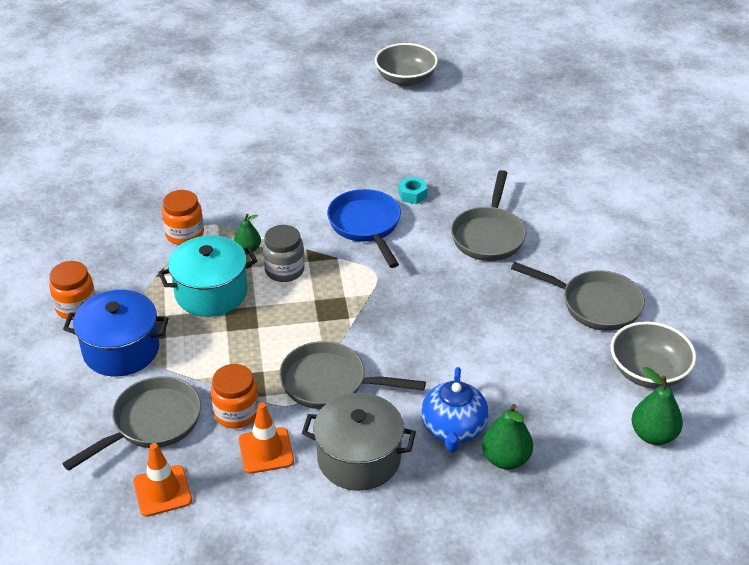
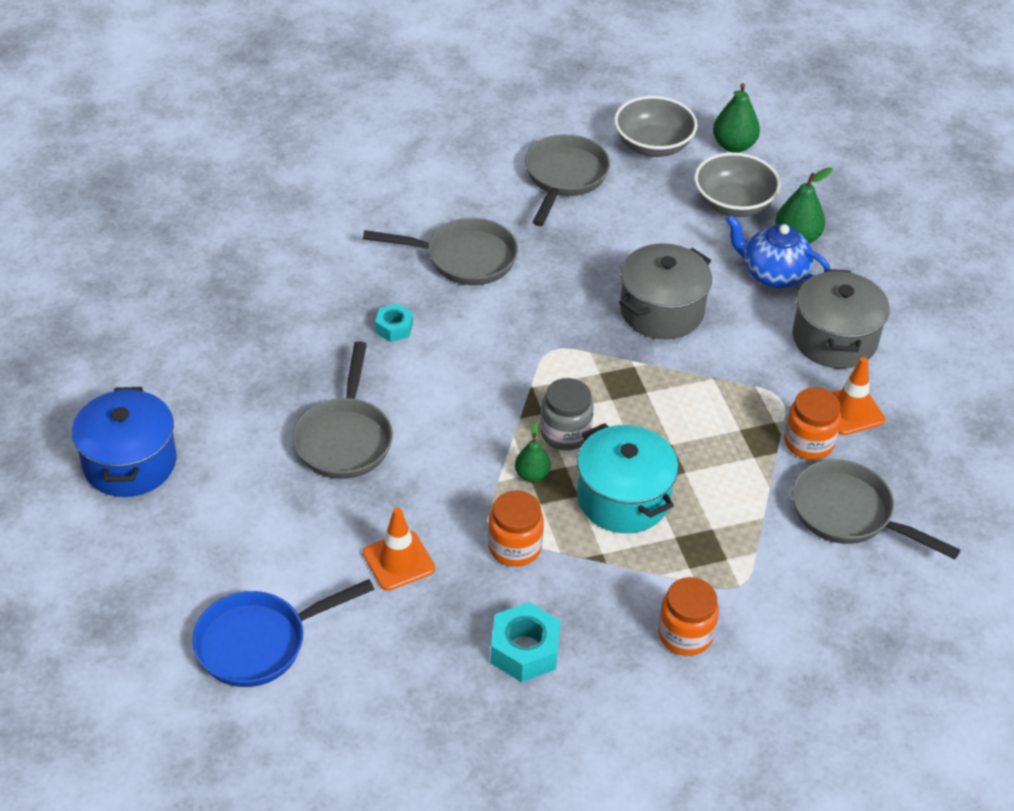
camera: 100 degrees left, 5 degrees up
blue pot [63,290,169,376] -> blue pot moved to [72,387,177,497]
orange traffic cone [133,443,192,517] -> orange traffic cone moved to [363,507,435,591]
grey pan [279,341,426,409] -> grey pan moved to [293,341,393,479]
blue pan [327,189,401,268] -> blue pan moved to [192,579,375,687]
grey bowl [375,43,438,86] -> grey bowl moved to [694,152,781,217]
blue teapot [421,367,489,452] -> blue teapot turned 150 degrees counterclockwise [726,215,830,288]
none -> turquoise nut [490,602,560,682]
none -> grey pot [619,243,712,339]

